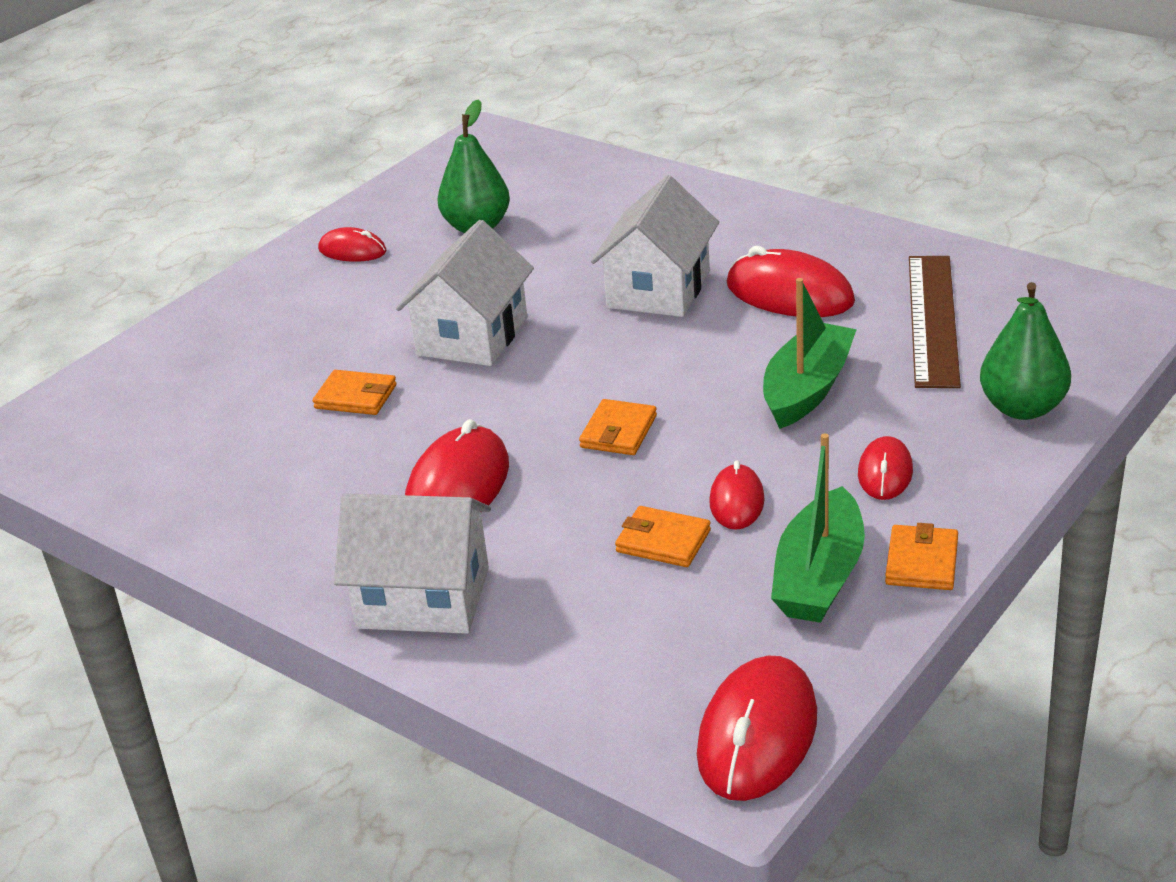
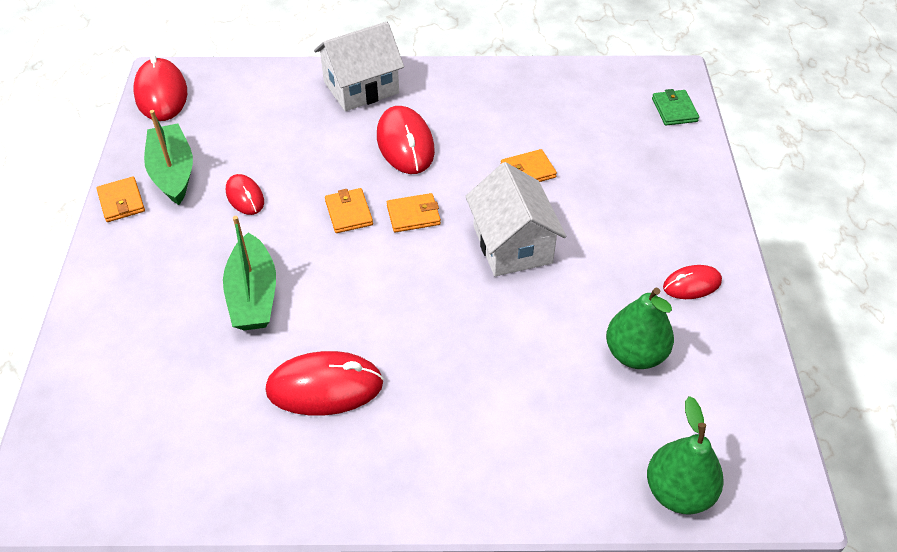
camera: 140 degrees right, 15 degrees up
white house [591,175,719,317] -> none
orange wallet [615,506,711,567] -> orange wallet moved to [387,193,441,232]
red mouse [858,436,913,500] -> none
brown ruler [909,256,961,388] -> none
green pear [980,282,1071,420] -> green pear moved to [647,396,724,515]
none -> green wallet [652,89,699,126]

